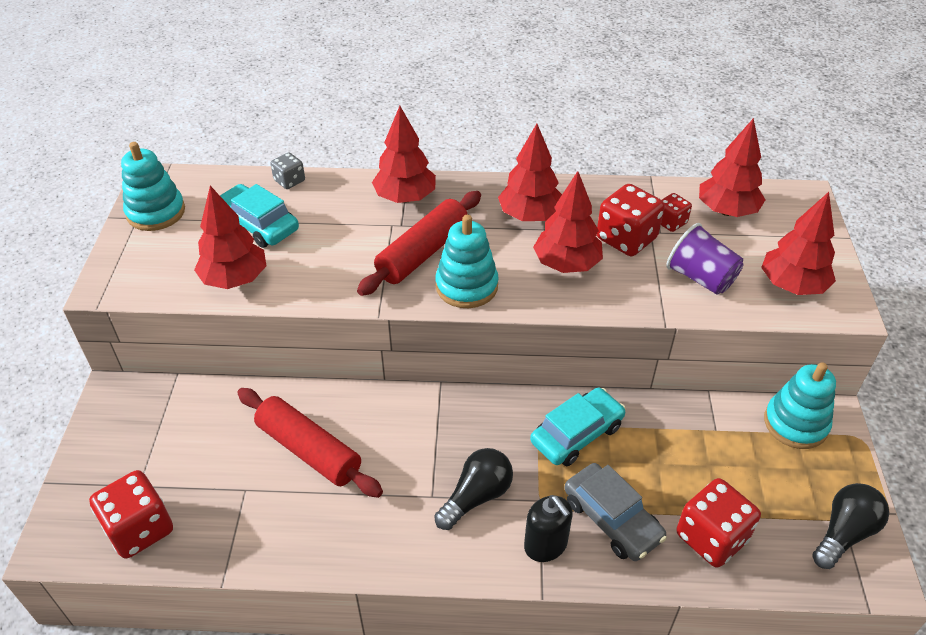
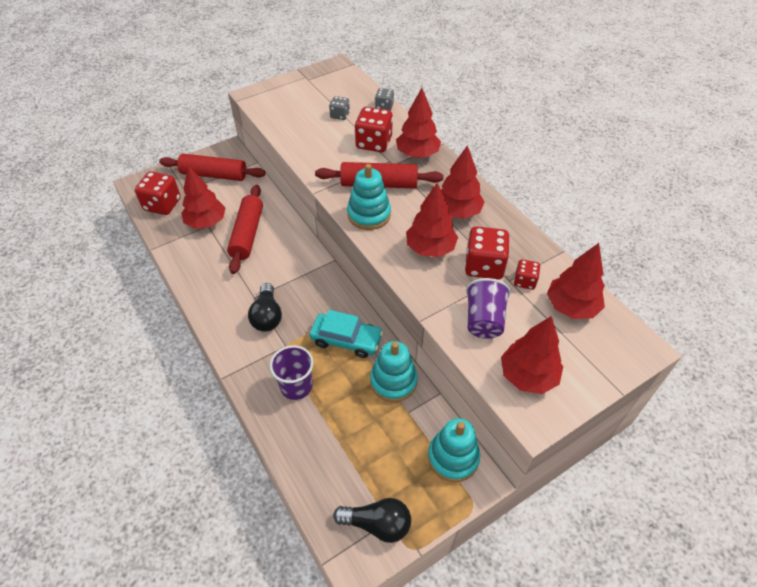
camera: 55 degrees right, 5 degrees up
turquoise stacking toy [121,142,185,231] -> turquoise stacking toy moved to [370,341,418,402]
red tree [194,186,267,289] -> red tree moved to [181,166,225,229]
turquoise car [220,184,299,248] -> grey dice [329,96,350,120]
black light bulb [434,448,513,530] -> black light bulb turned 75 degrees clockwise [248,283,282,332]
black soap dispenser [524,495,573,562] -> none
grey car [564,463,667,561] -> purple cup [270,345,314,400]
red dice [676,478,761,568] -> red dice moved to [355,107,393,152]
none -> red rolling pin [159,154,266,181]

